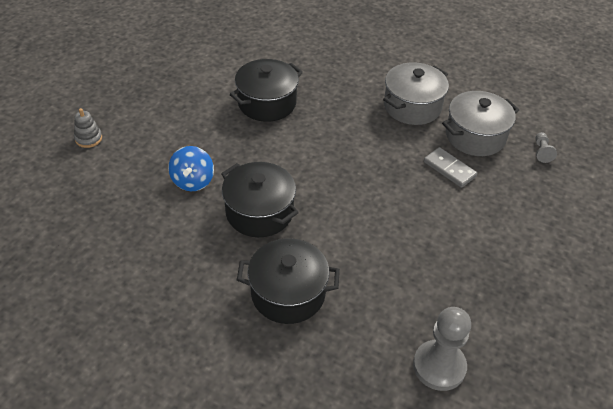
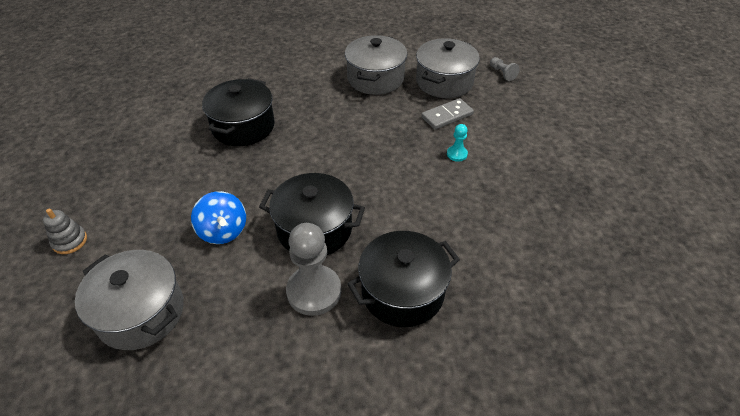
camera: 30 degrees left, 0 degrees up
grey pawn [413,307,471,391] -> grey pawn moved to [286,223,341,316]
grey domino [424,147,477,188] -> grey domino turned 45 degrees counterclockwise [421,98,474,130]
none -> grey pot [75,250,184,350]
none -> turquoise pawn [447,124,468,162]

